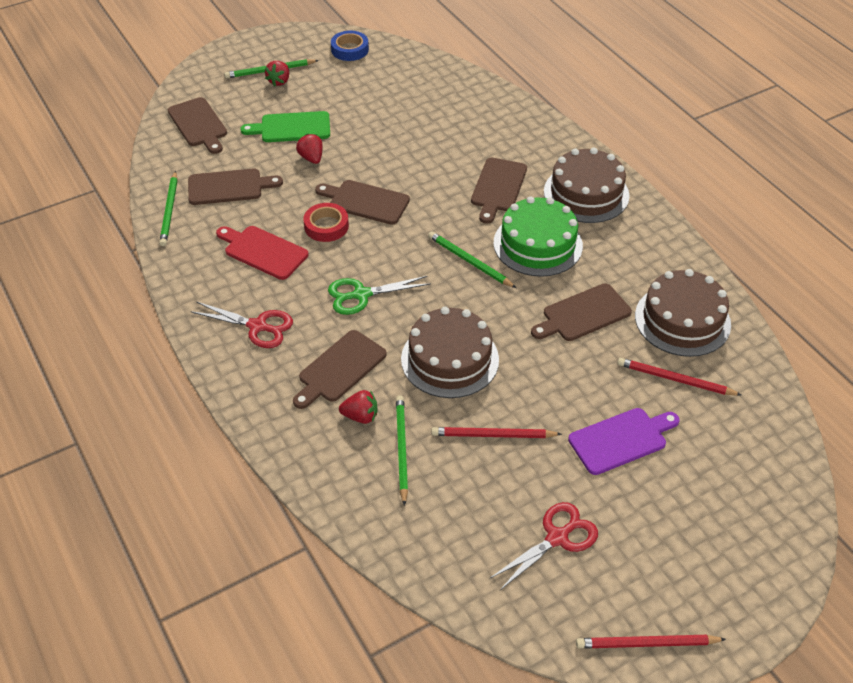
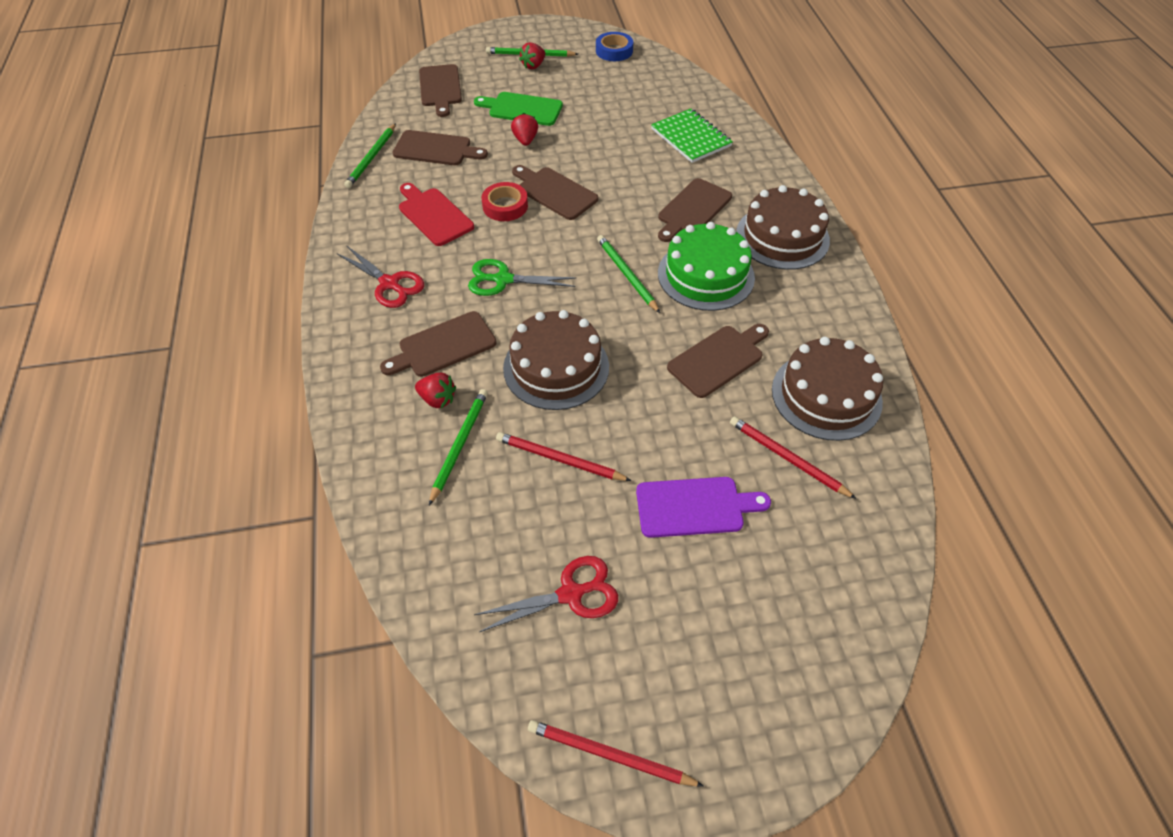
camera: 20 degrees right, 5 degrees up
brown cutting board [531,283,632,341] -> brown cutting board turned 150 degrees clockwise [667,324,769,398]
none -> green notebook [651,108,733,163]

